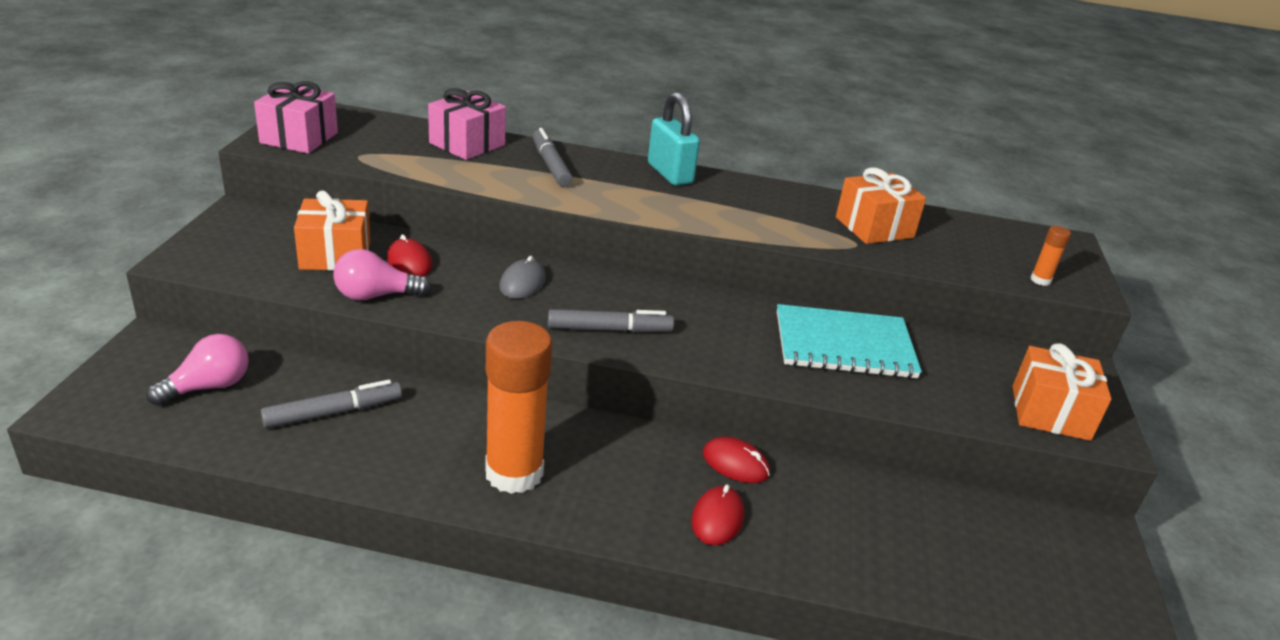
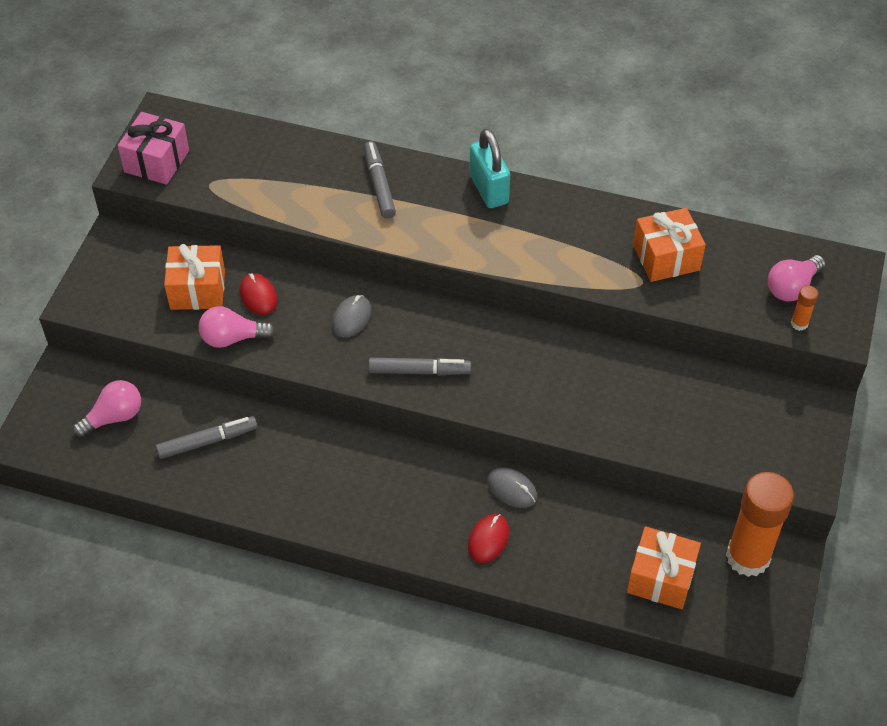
camera: 10 degrees right, 20 degrees up
pink gift [428,88,506,160] -> none
orange glue stick [485,321,552,494] -> orange glue stick moved to [726,472,794,577]
red mouse [703,437,770,483] -> grey mouse [487,468,537,508]
turquoise notebook [777,304,922,379] -> none
orange gift [1013,343,1112,441] -> orange gift moved to [627,526,701,609]
none -> pink light bulb [768,255,825,301]

